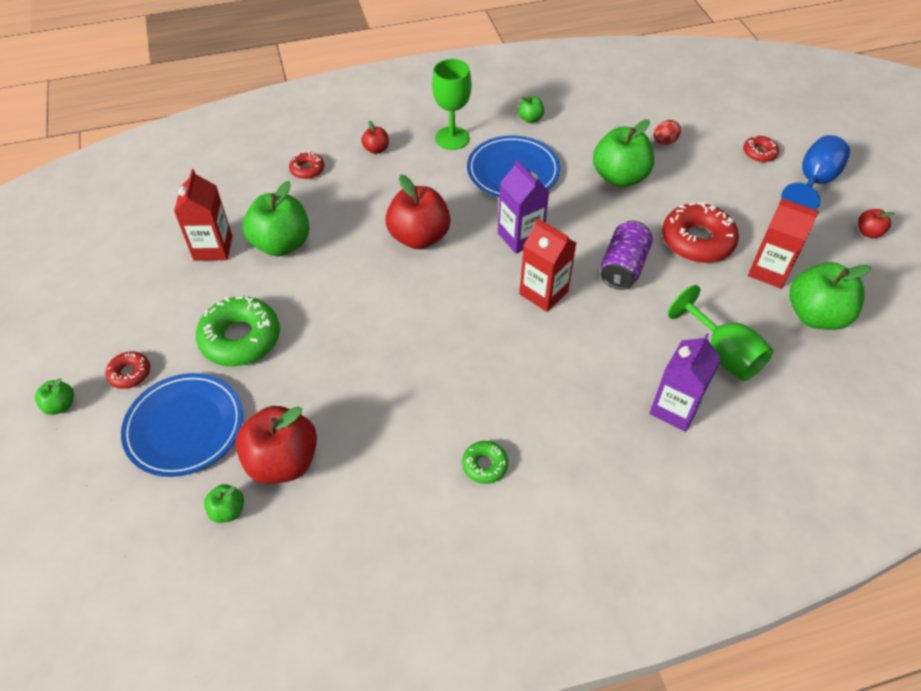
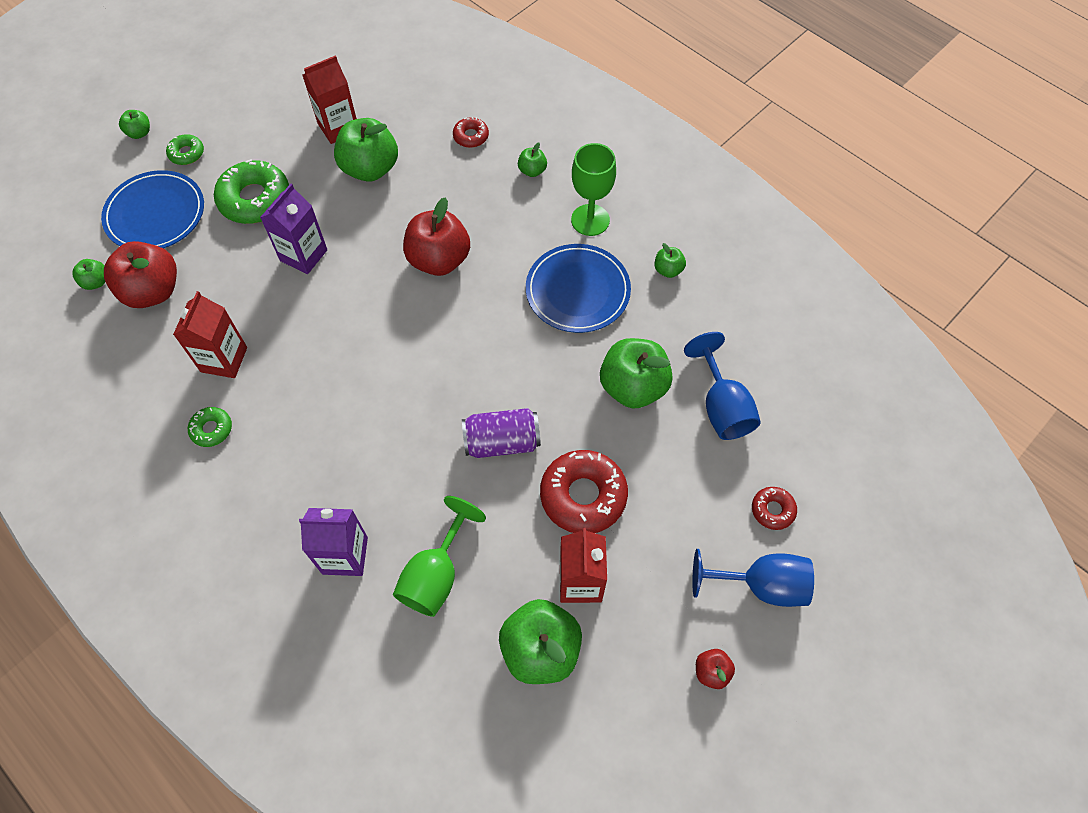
camera: 60 degrees right, 10 degrees up
red donut [106,351,150,389] -> green donut [166,134,204,165]
red apple [361,121,389,154] -> green apple [518,142,547,177]
purple carton [498,160,550,254] -> purple carton moved to [260,184,327,274]
red carton [519,218,576,312] -> red carton moved to [173,291,247,378]
red egg [654,120,681,145] -> blue goblet [684,332,761,440]

